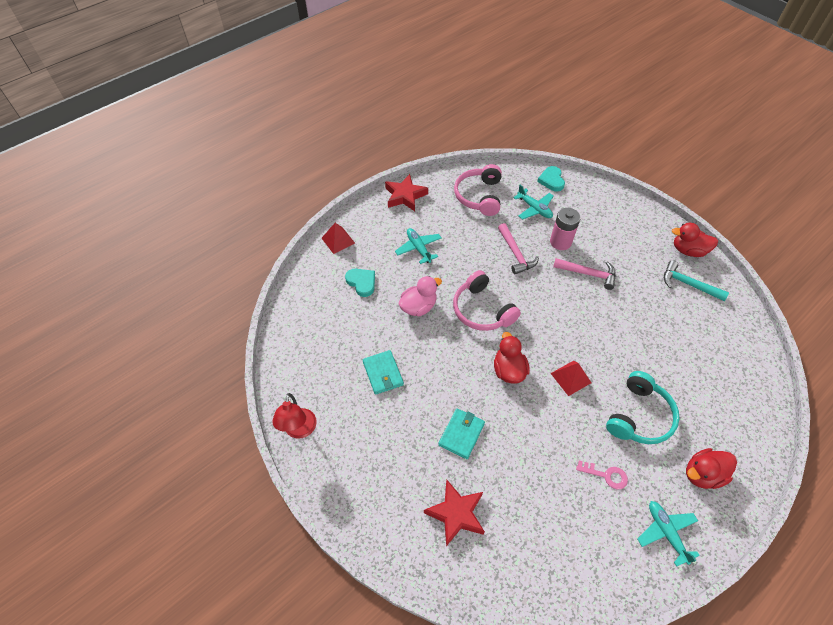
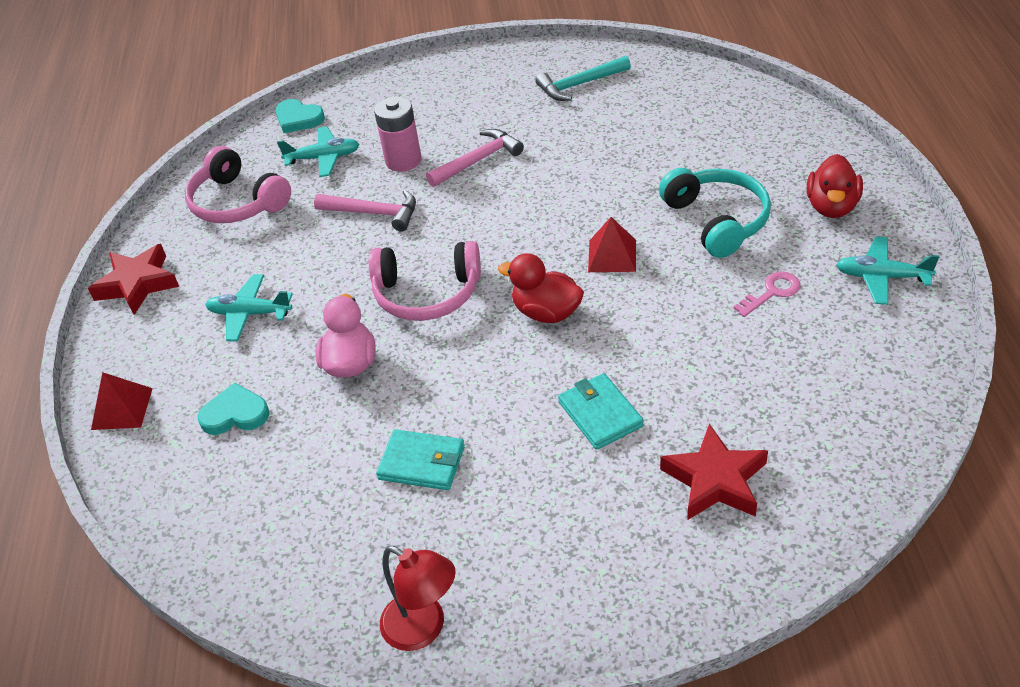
camera: 50 degrees left, 10 degrees down
red duck [672,223,718,257] -> none

